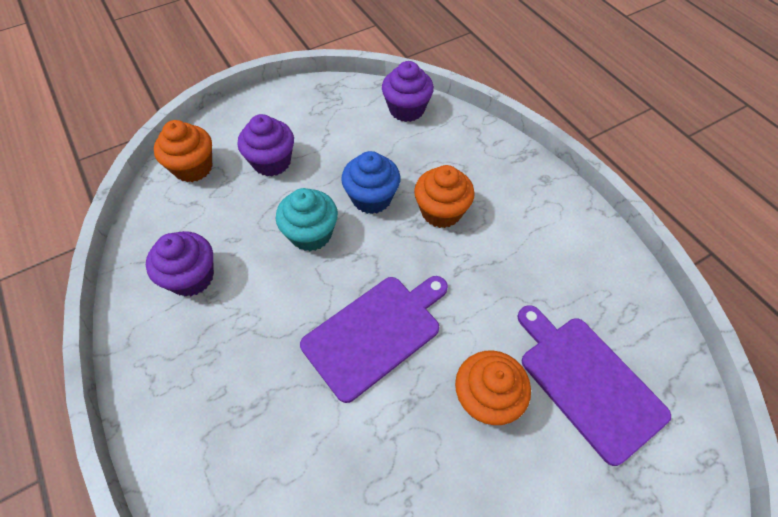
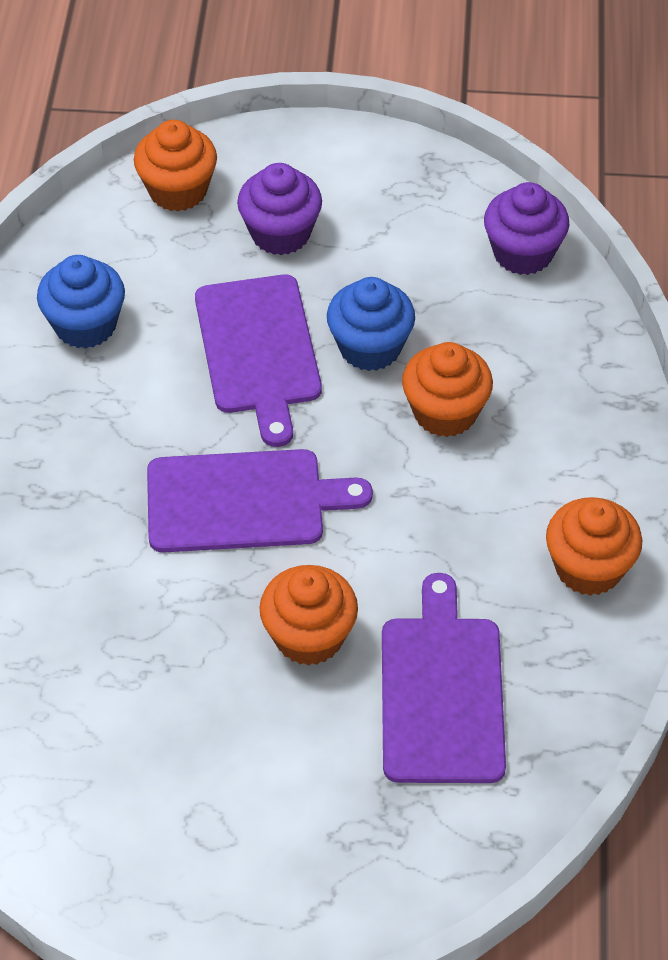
camera: 35 degrees right, 5 degrees down
purple cupcake [146,231,214,297] -> blue cupcake [37,255,125,349]
turquoise cupcake [276,188,338,251] -> purple cutting board [195,274,322,447]
none -> orange cupcake [546,497,642,596]

